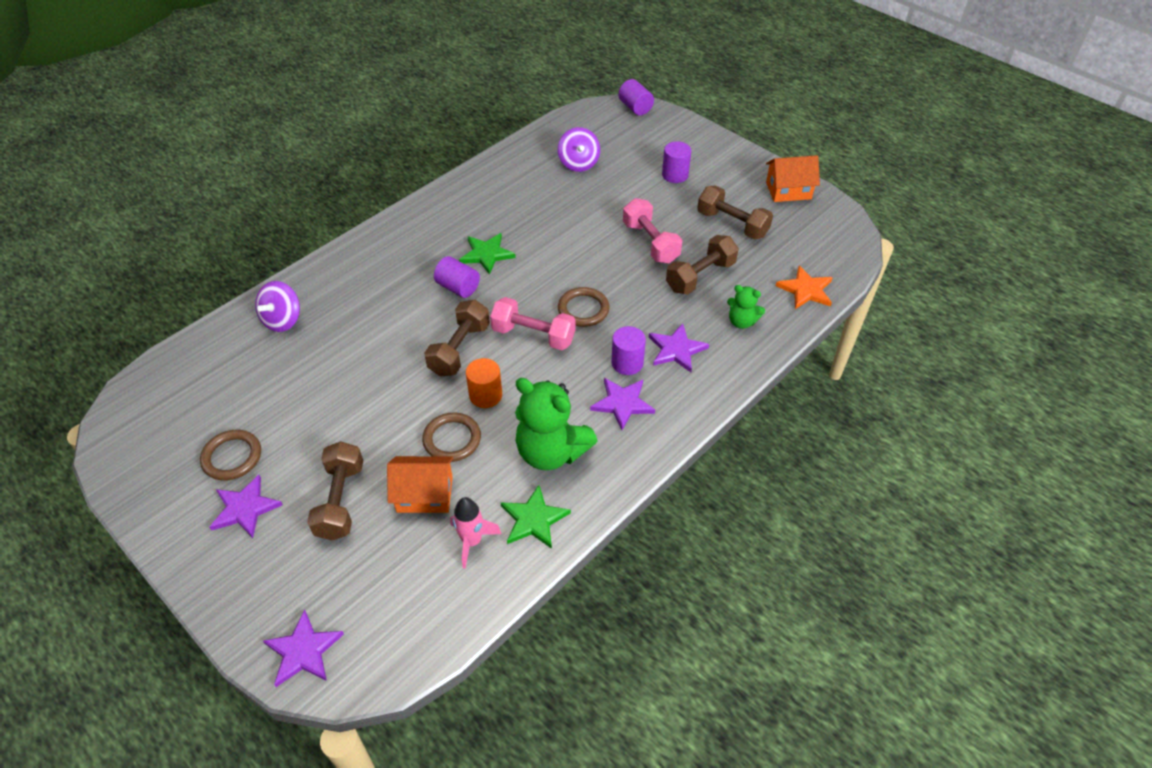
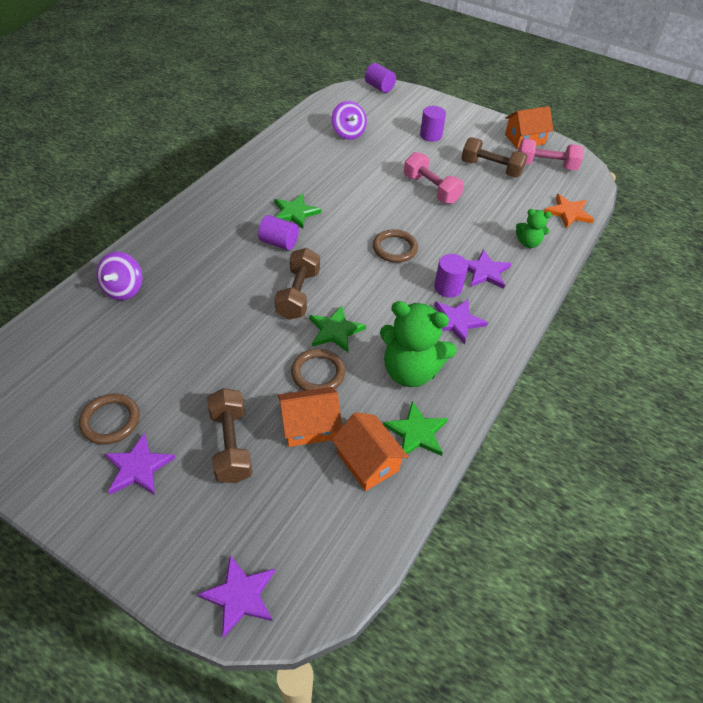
camera: 15 degrees left, 0 degrees up
pink rocket [450,497,501,569] -> orange house [331,412,409,491]
orange cylinder [466,358,502,408] -> green star [309,305,366,352]
pink dumbbell [490,297,576,350] -> pink dumbbell moved to [518,139,584,170]
brown dumbbell [666,235,739,295] -> none

